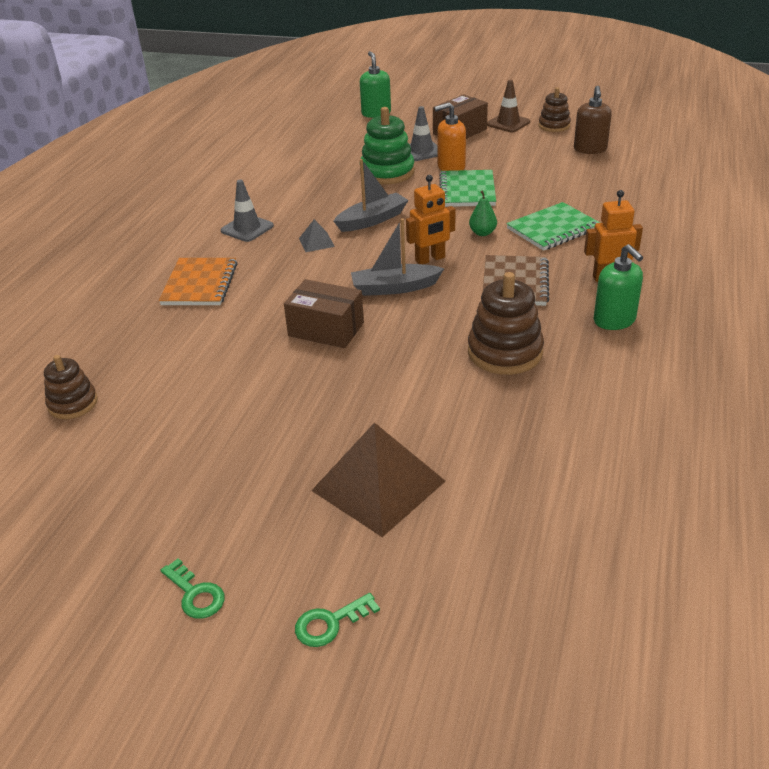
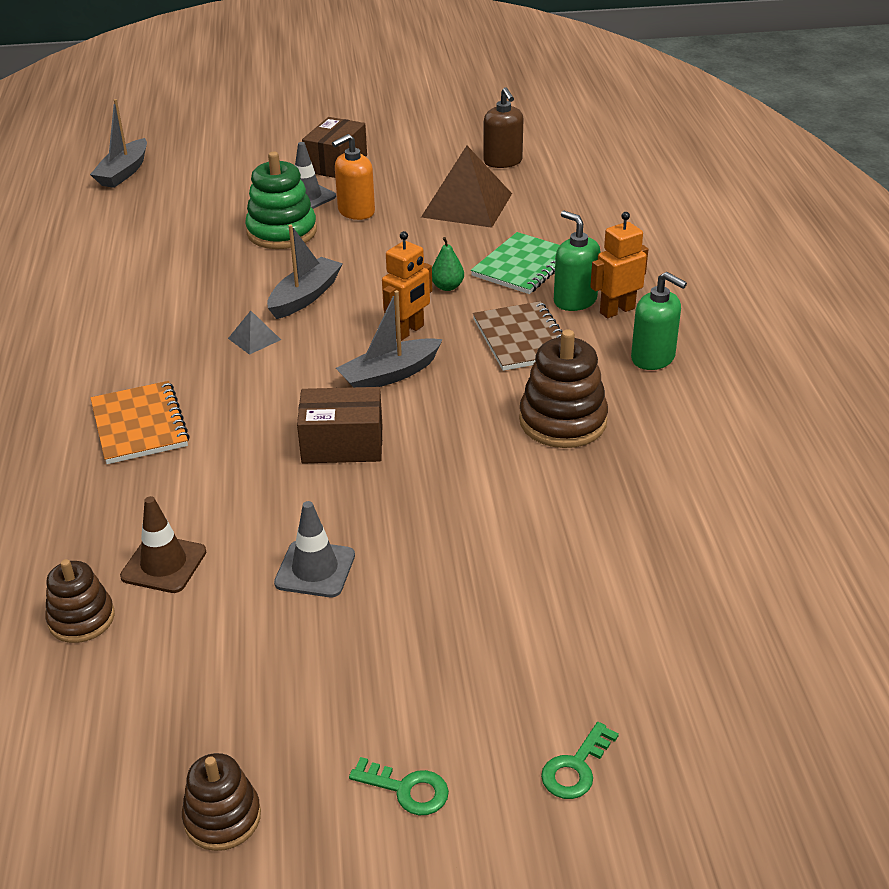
camera: 25 degrees left, 0 degrees up
grey traffic cone [221,180,274,242] -> grey traffic cone moved to [274,501,355,597]
brown pyramid [311,422,446,537] -> brown pyramid moved to [421,146,512,228]
green soap dispenser [360,51,391,118] -> green soap dispenser moved to [554,211,601,311]
green notebook [439,170,496,207] -> none
brown traffic cone [487,80,530,132] -> brown traffic cone moved to [120,496,206,593]
brown stacking toy [538,87,571,132] -> brown stacking toy moved to [182,753,261,851]
none -> grey boat [90,99,147,188]

